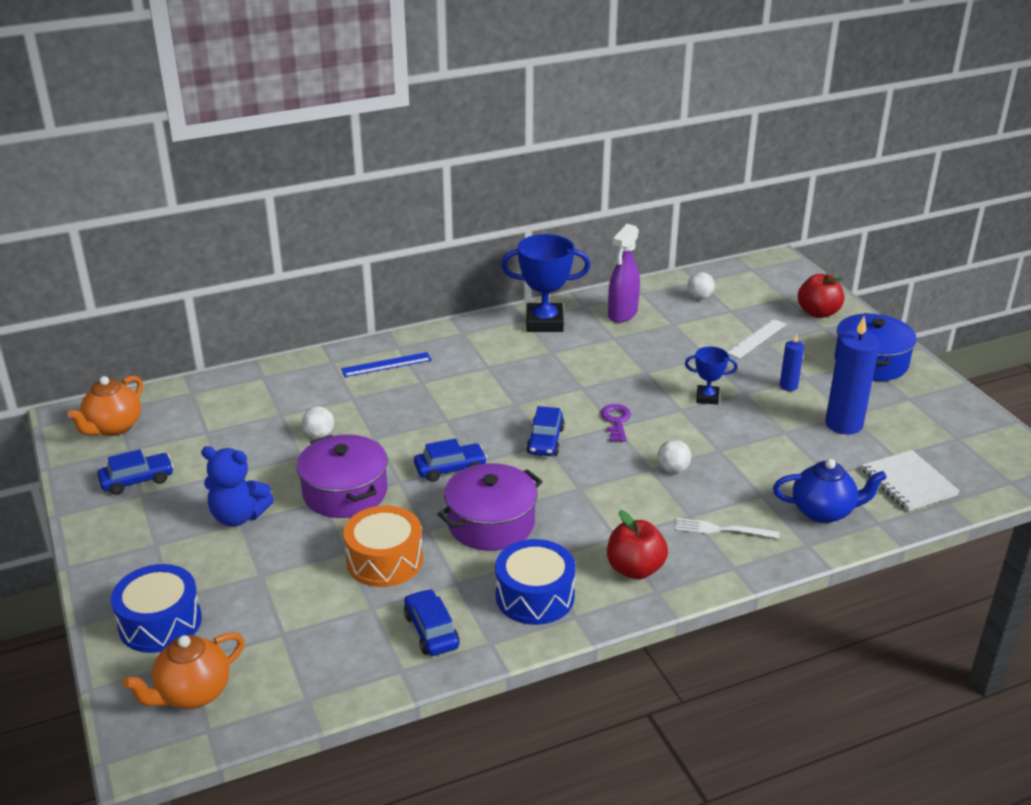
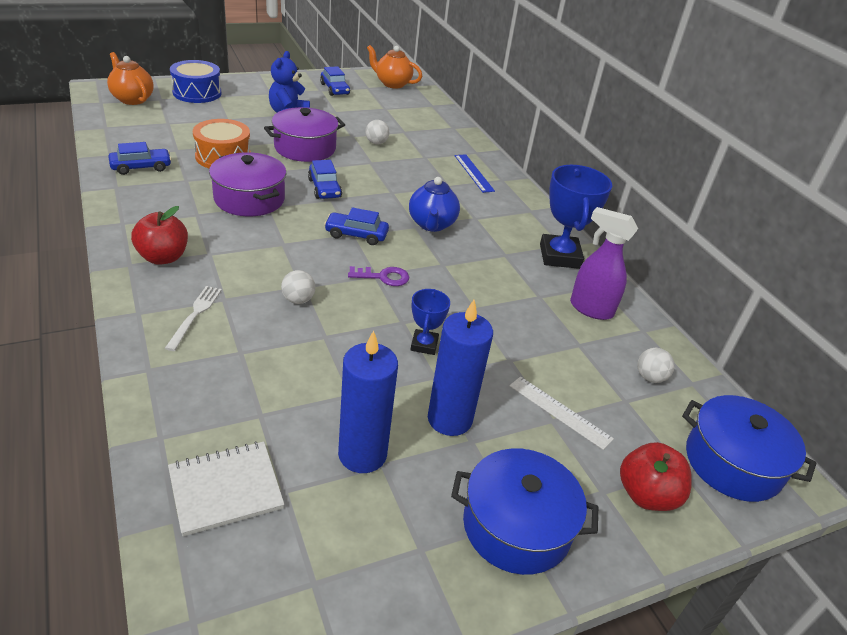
camera: 85 degrees right, 5 degrees up
blue drum [495,539,576,625] -> none
blue teapot [773,459,887,523] -> blue teapot moved to [409,177,460,232]
blue candle [780,334,804,391] -> blue candle [428,300,493,436], size x1.95
none -> blue pot [682,395,816,502]

